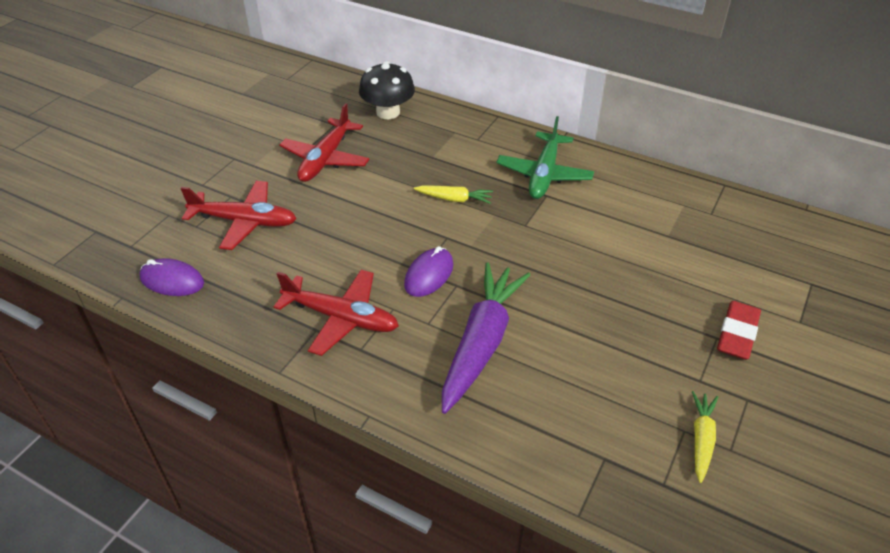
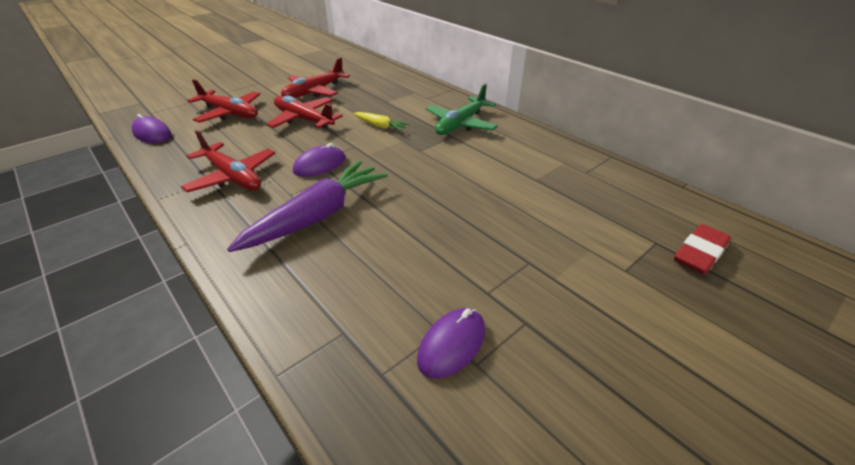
camera: 20 degrees right, 5 degrees down
black mushroom [359,61,415,119] -> none
yellow carrot [692,391,718,483] -> purple mouse [417,308,485,379]
red eraser [717,301,761,360] -> red eraser moved to [674,224,731,275]
none -> red plane [266,96,343,129]

